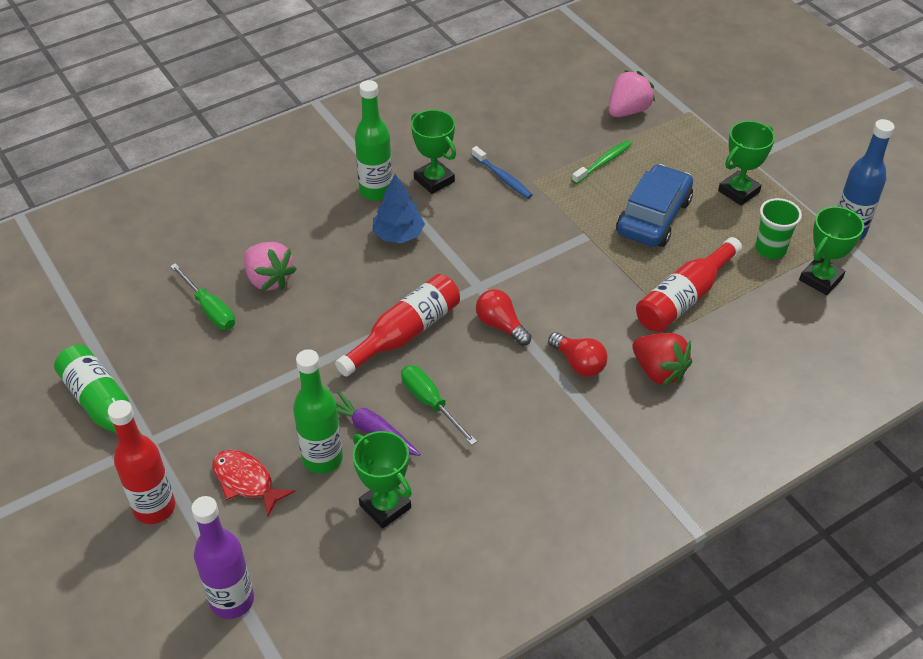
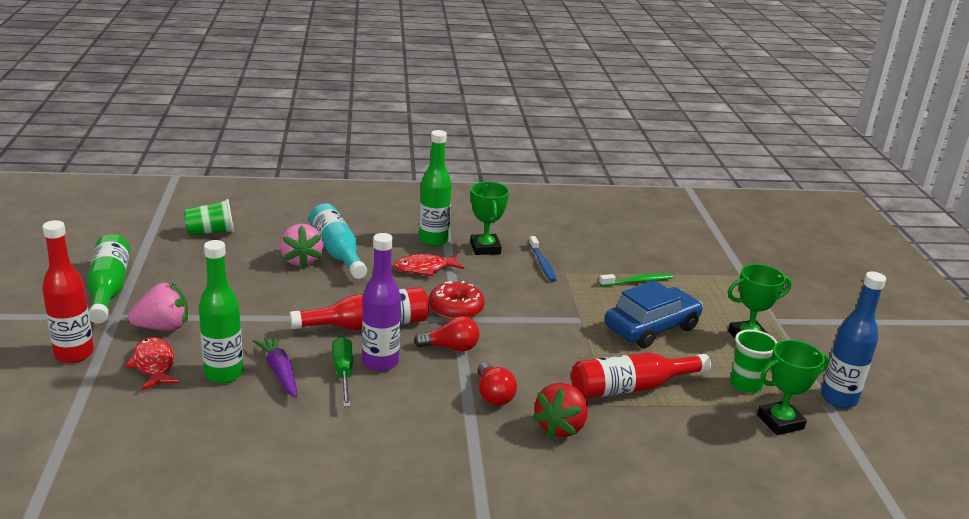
camera: 25 degrees right, 20 degrees down
green screwdriver [170,263,235,330] -> none
purple bottle [191,496,254,619] -> purple bottle moved to [362,233,401,372]
green trophy [353,431,412,529] -> none
blue tree [373,174,425,243] -> red fish [394,254,464,276]
red light bulb [476,289,532,346] -> red light bulb turned 105 degrees clockwise [414,316,479,352]
pink strawberry [609,70,655,117] -> pink strawberry moved to [128,283,188,331]
red strawberry [632,333,692,386] -> red strawberry turned 45 degrees clockwise [532,383,588,438]
none -> green cup [184,199,234,236]
none -> turquoise bottle [309,203,367,279]
none -> red donut [429,281,485,319]

